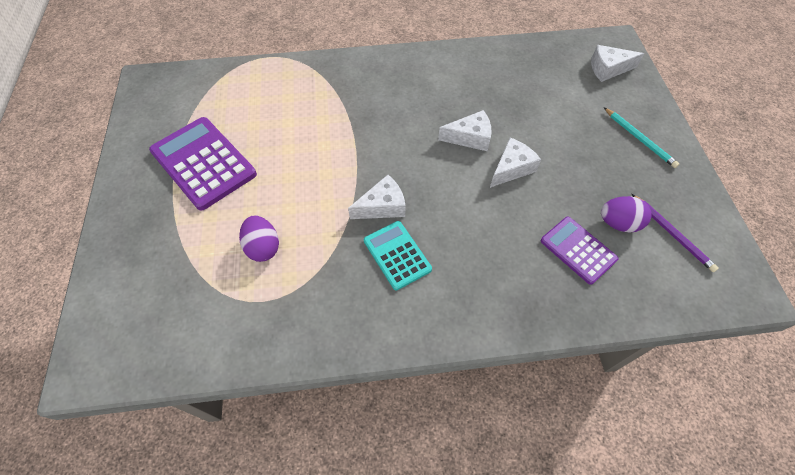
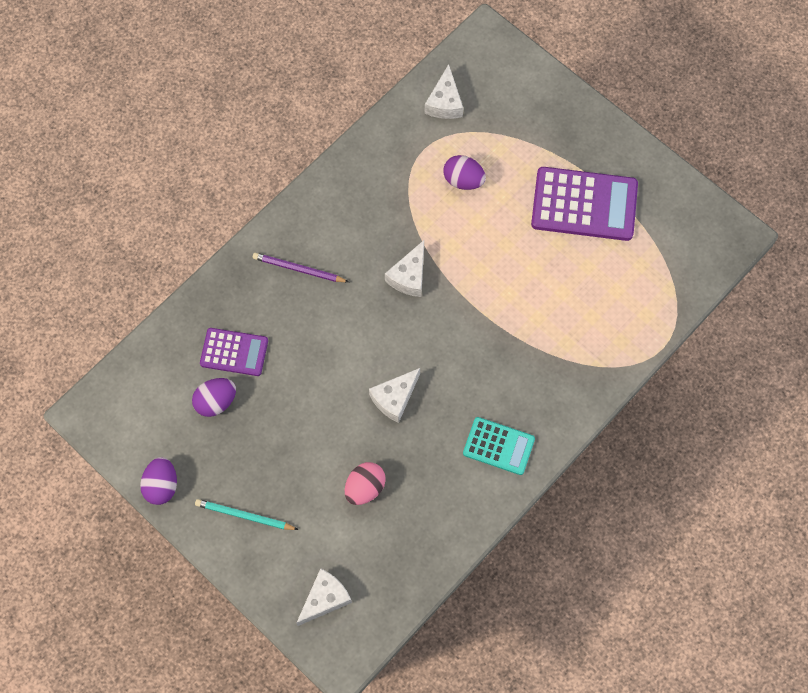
camera: 140 degrees right, 10 degrees up
turquoise calculator [364,221,432,290] -> turquoise calculator moved to [463,417,535,475]
white cheese [490,138,541,188] -> white cheese moved to [424,64,463,119]
purple pencil [632,194,719,272] -> purple pencil moved to [253,253,349,282]
none -> purple egg [140,457,177,505]
none -> pink egg [345,462,386,505]

